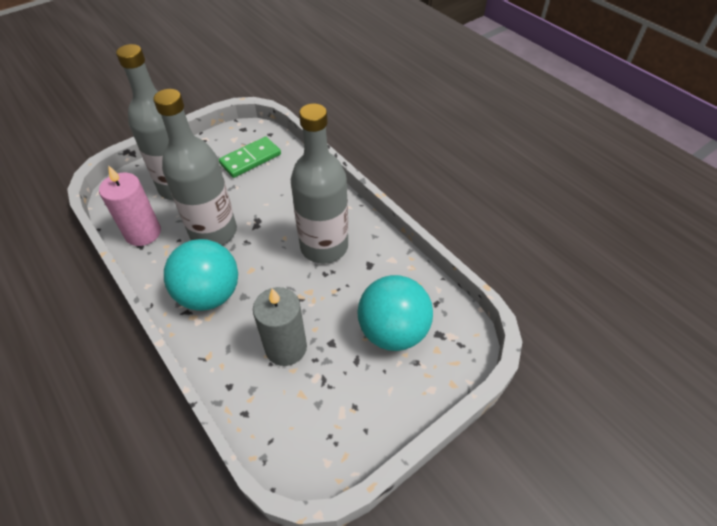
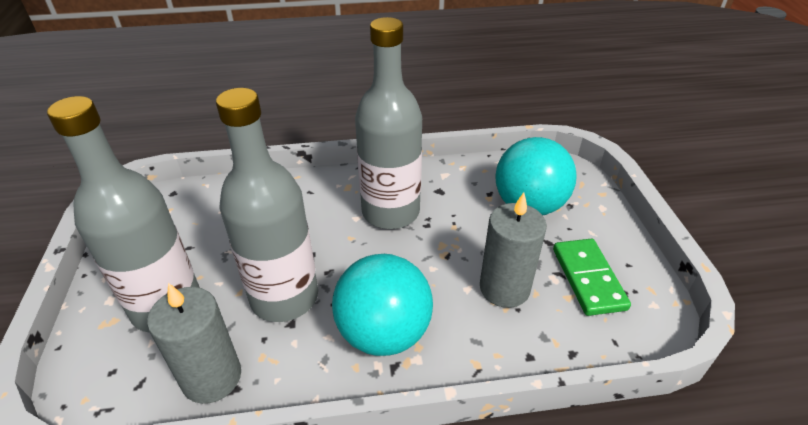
camera: 60 degrees left, 10 degrees down
pink candle [99,165,161,246] -> grey candle [147,283,241,404]
green domino [219,137,281,178] -> green domino moved to [553,239,631,316]

